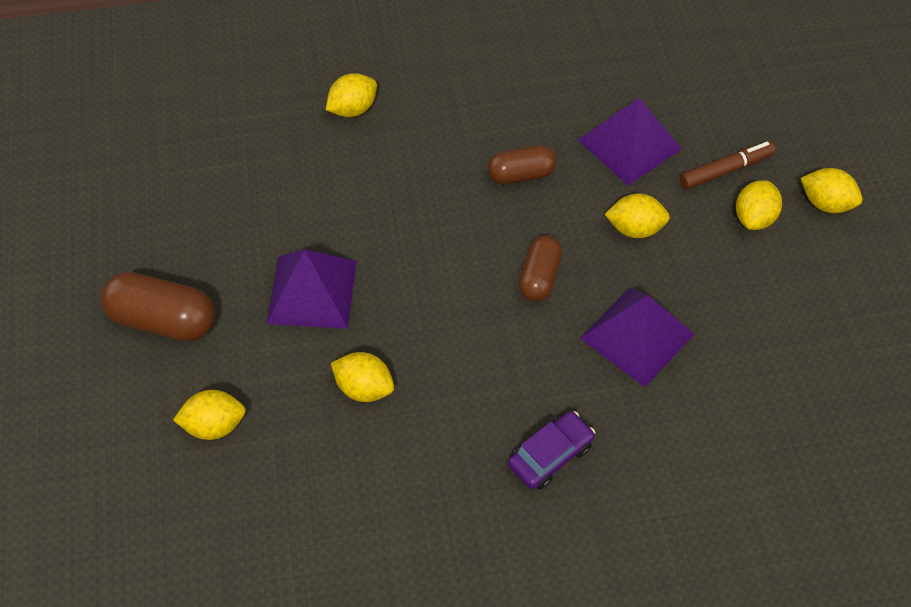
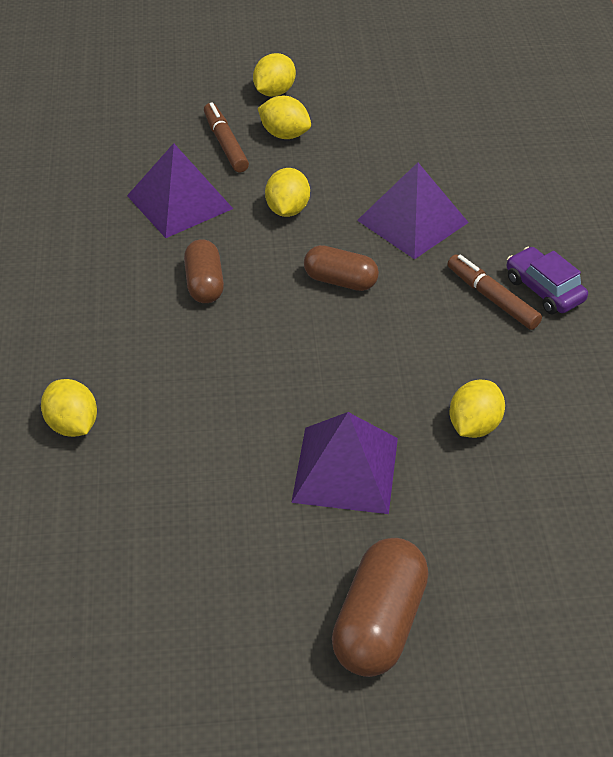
camera: 85 degrees left, 10 degrees down
yellow lemon [173,390,246,440] -> none
none -> brown marker [448,255,542,330]

